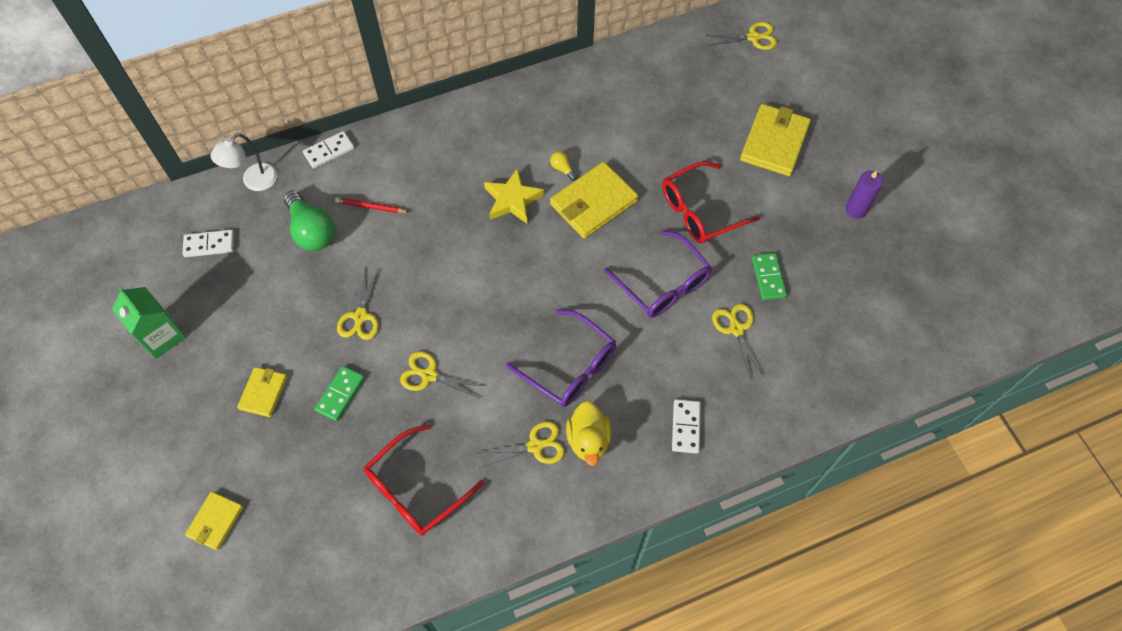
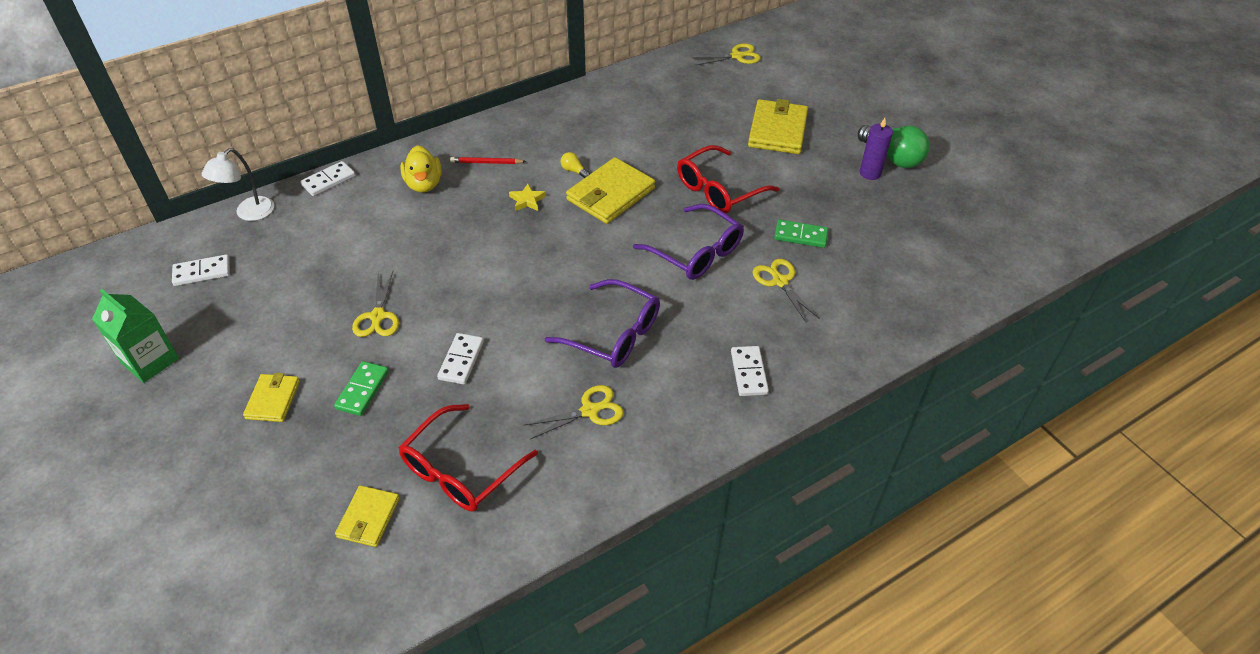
camera: 10 degrees left, 15 degrees down
yellow wallet [185,491,243,551] -> yellow wallet moved to [335,485,400,547]
green light bulb [284,191,335,251] -> green light bulb moved to [858,125,930,168]
red pencil [335,197,409,213] -> red pencil moved to [450,157,526,164]
yellow scissors [400,351,485,399] -> white domino [437,333,484,385]
yellow star [484,168,544,224] -> yellow star [509,184,546,211], size x0.58
yellow duck [566,401,611,466] -> yellow duck moved to [401,145,442,193]
green domino [752,253,787,300] -> green domino turned 60 degrees counterclockwise [774,219,828,248]

